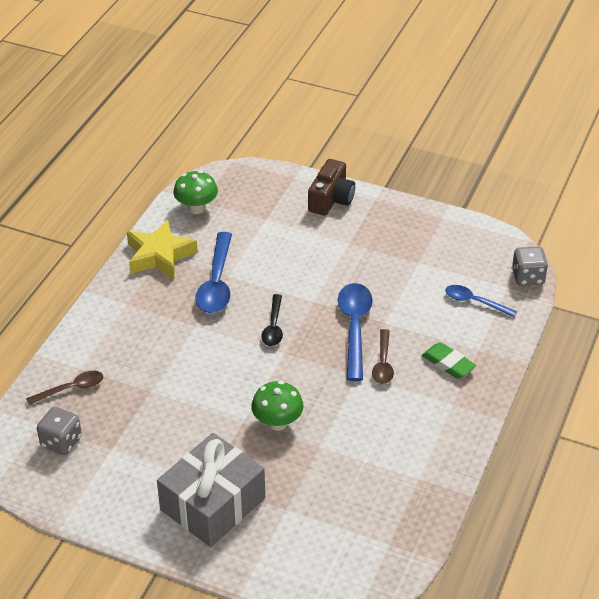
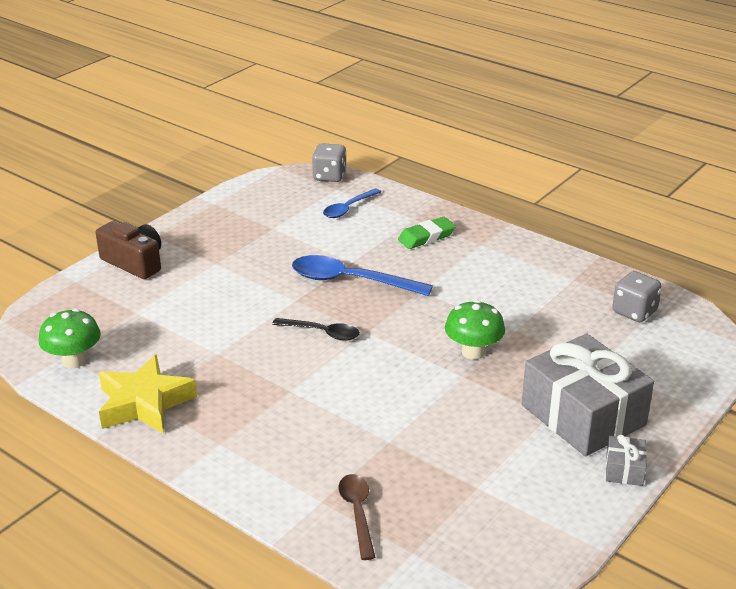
camera: 75 degrees left, 10 degrees down
grey dice [37,407,82,455] -> grey dice moved to [612,271,662,322]
blue spoon [195,232,232,313] -> none
brown spoon [372,329,394,384] -> none
none -> grey gift [606,435,647,486]

